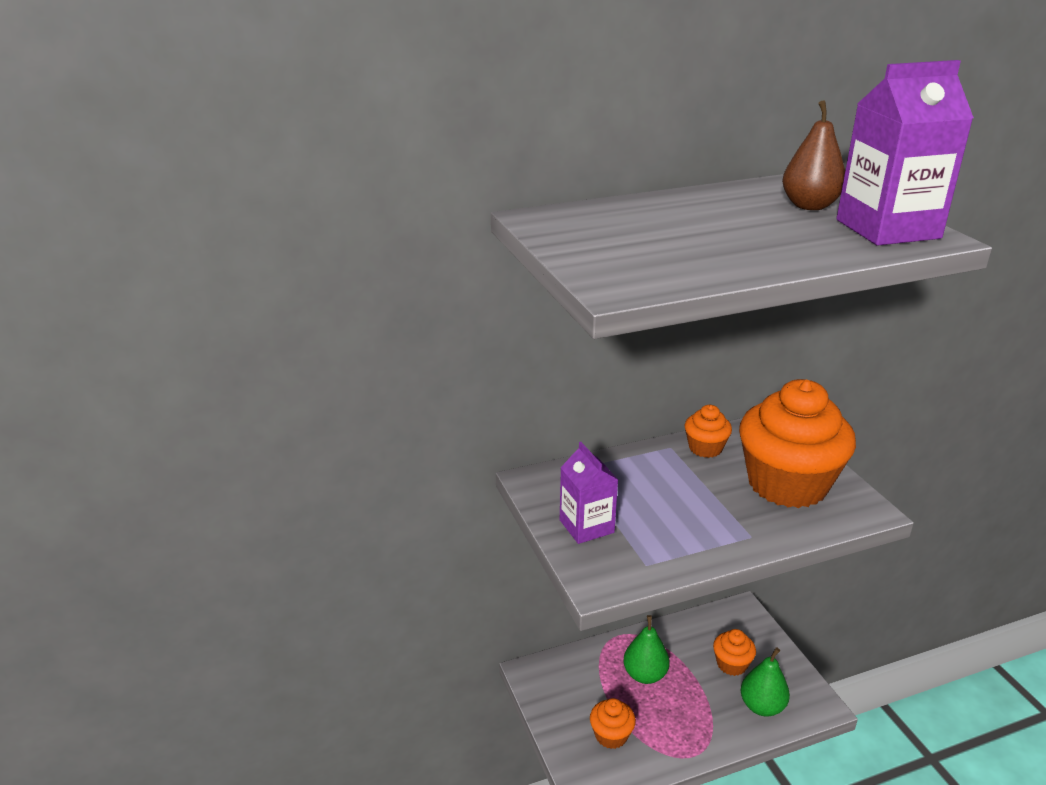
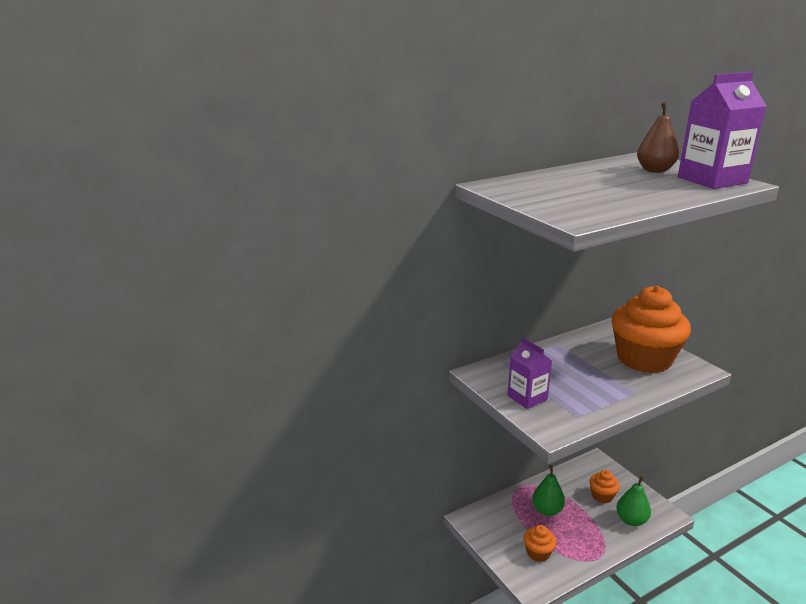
camera: 10 degrees left, 5 degrees down
orange cupcake [685,405,732,458] -> none

